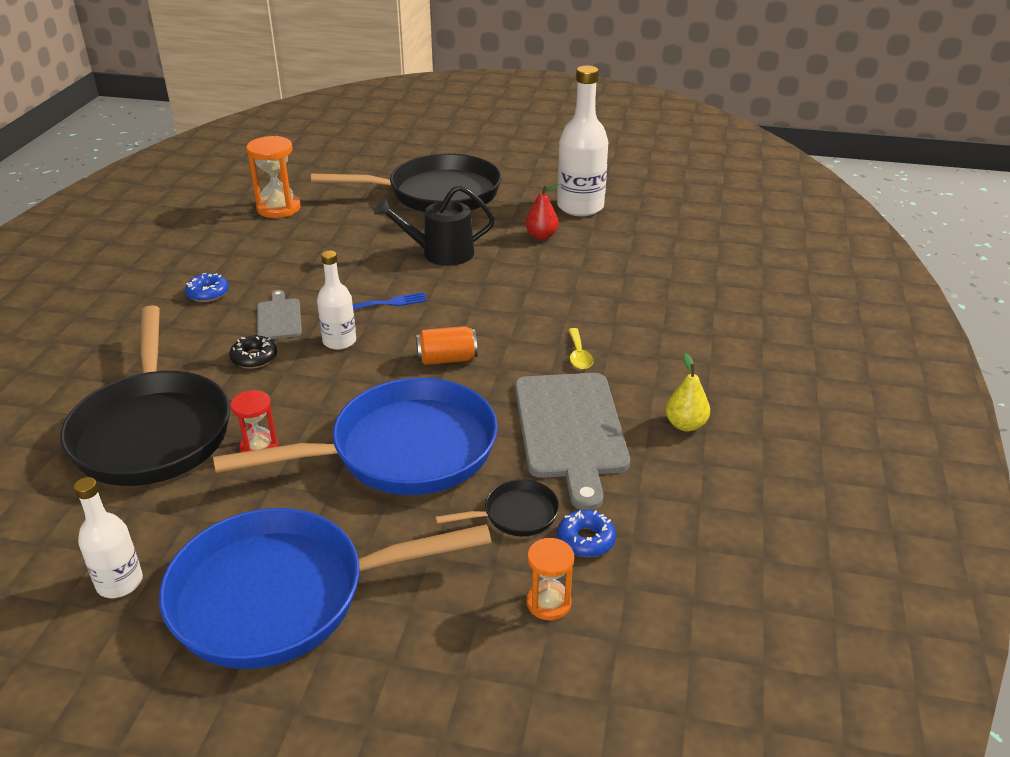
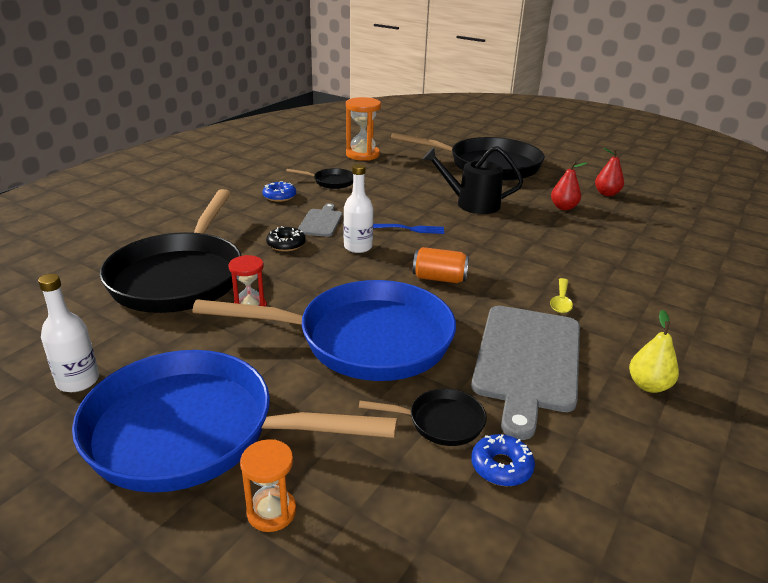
camera: 20 degrees right, 5 degrees down
orange hourglass [526,538,574,620] -> orange hourglass moved to [240,439,296,532]
white bottle [557,66,608,216] -> red pear [595,148,624,196]
none -> black pan [286,168,353,189]

